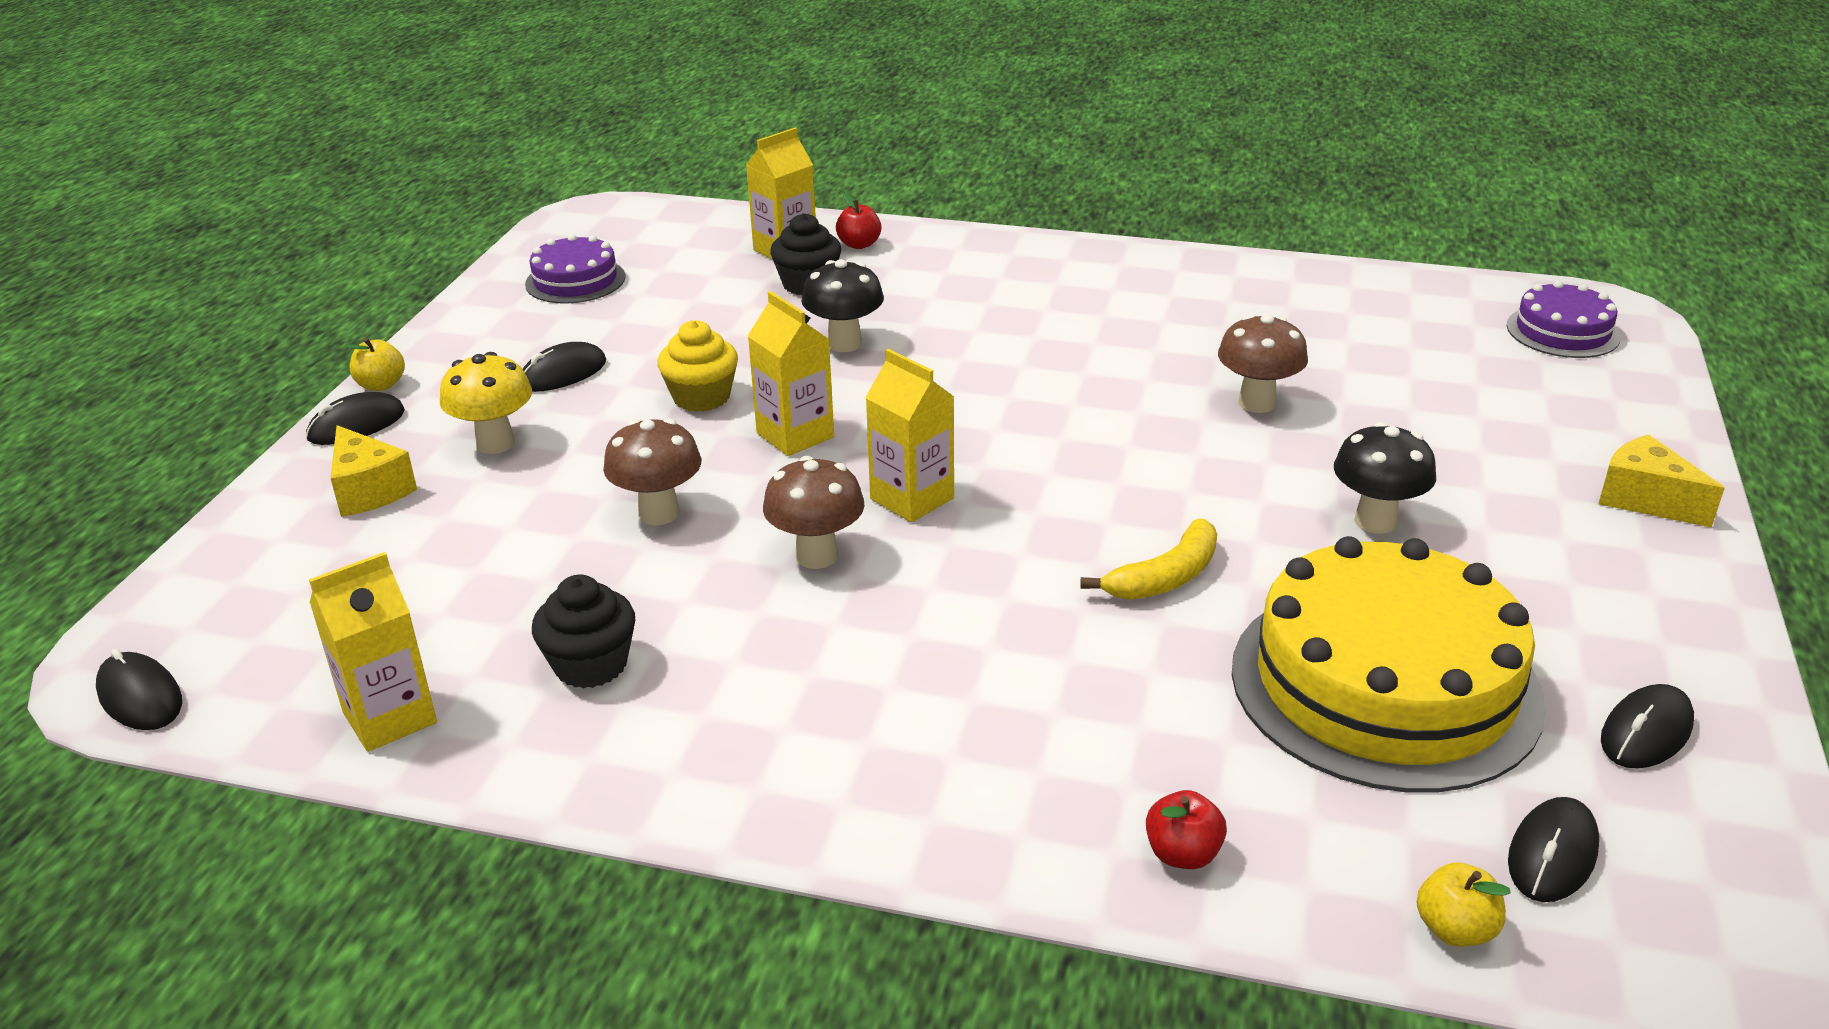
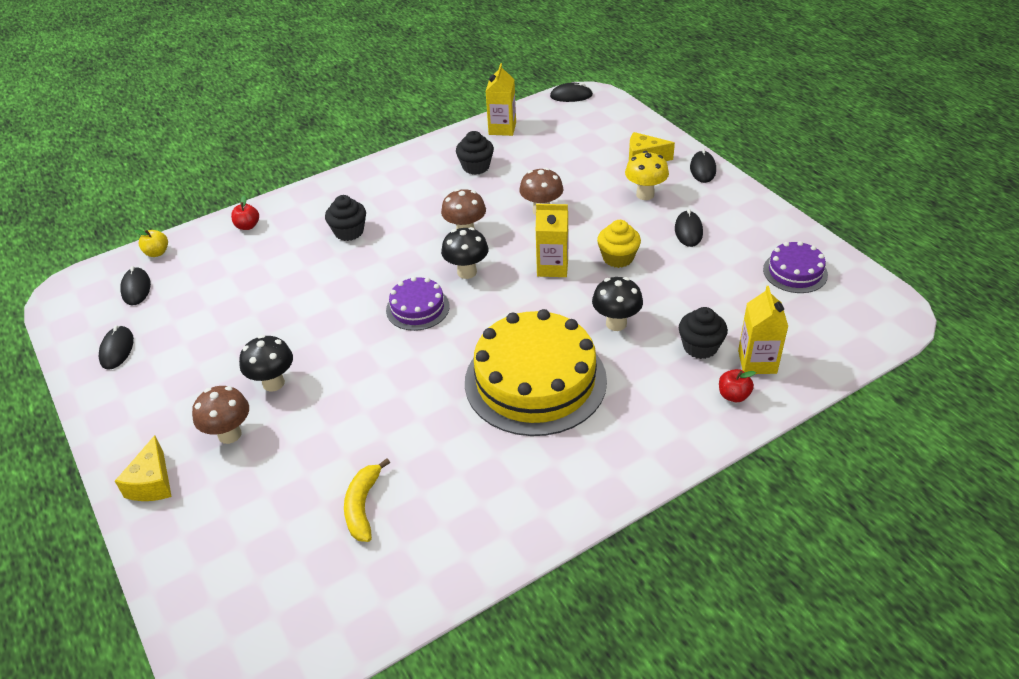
camera: 135 degrees right, 10 degrees up
yellow apple [346,338,405,391] -> none
yellow carton [865,349,954,522] -> black mushroom [441,227,488,279]
yellow banana [1080,518,1217,600] -> yellow banana moved to [344,458,390,542]
brown mushroom [1218,314,1308,413] -> brown mushroom moved to [192,386,249,444]
yellow cake [1232,536,1546,792] -> yellow cake moved to [465,309,607,436]
purple cake [1507,281,1620,358] -> purple cake moved to [386,277,450,331]
yellow cheese [1598,434,1725,528] -> yellow cheese turned 90 degrees clockwise [115,435,172,501]
none -> black cupcake [325,195,366,241]

